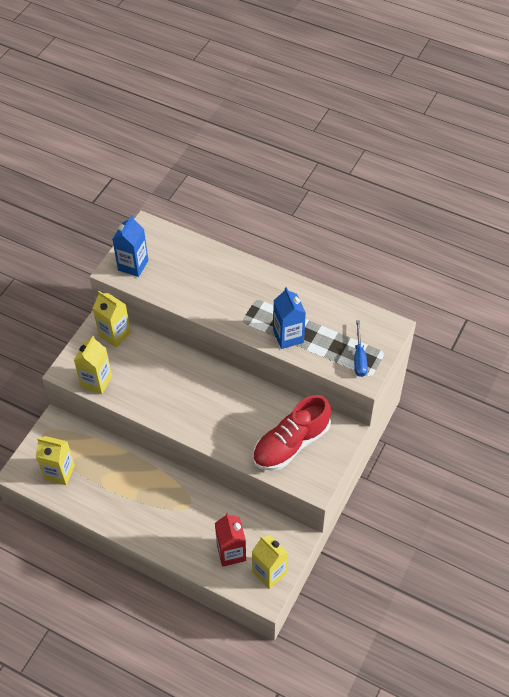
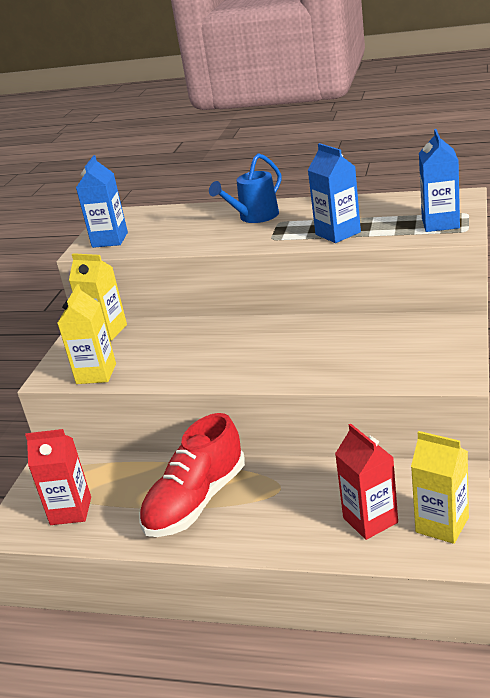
camera: 10 degrees left, 25 degrees down
yellow carton [36,436,75,485] -> red carton [25,429,91,525]
red shoe [253,395,331,471] -> red shoe moved to [139,413,245,537]
blue screwdriver [354,320,368,377] -> blue carton [419,129,460,232]
none -> blue watering can [209,153,281,223]

